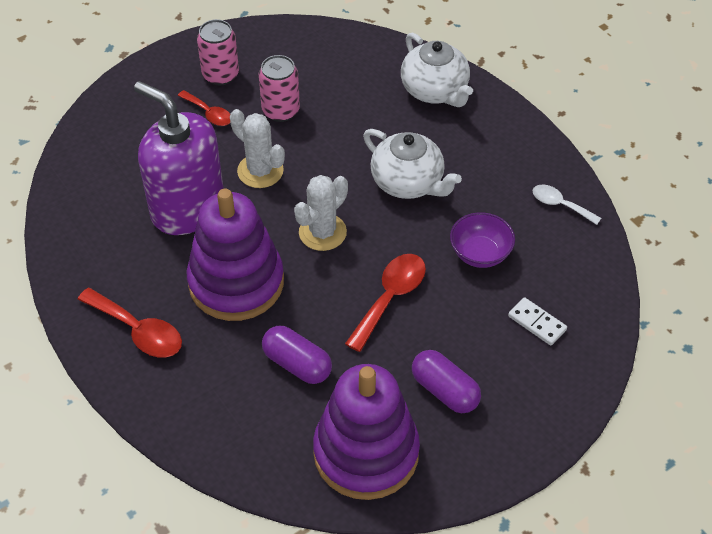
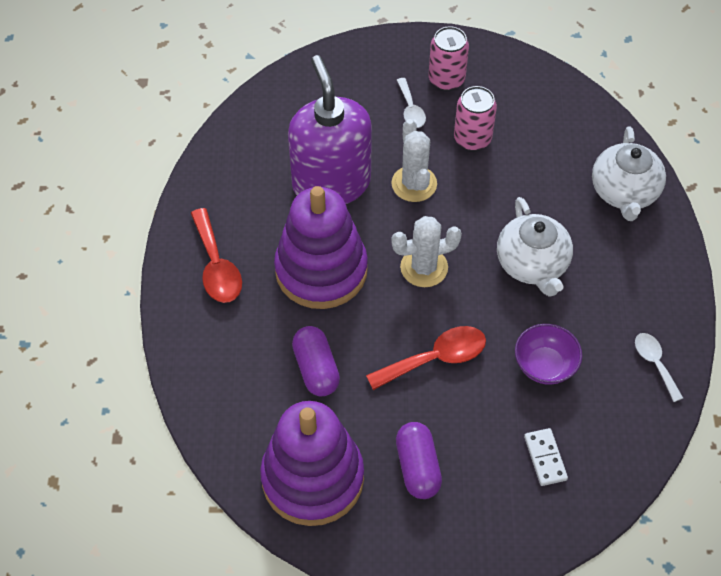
camera: 35 degrees right, 5 degrees up
red spoon [178,90,230,126] -> white spoon [397,78,426,128]

